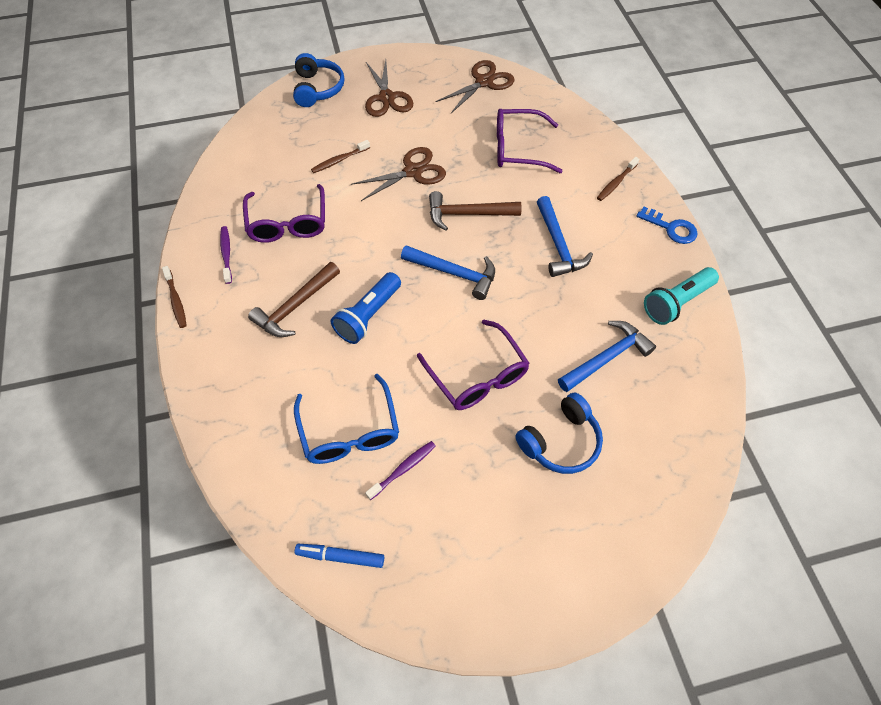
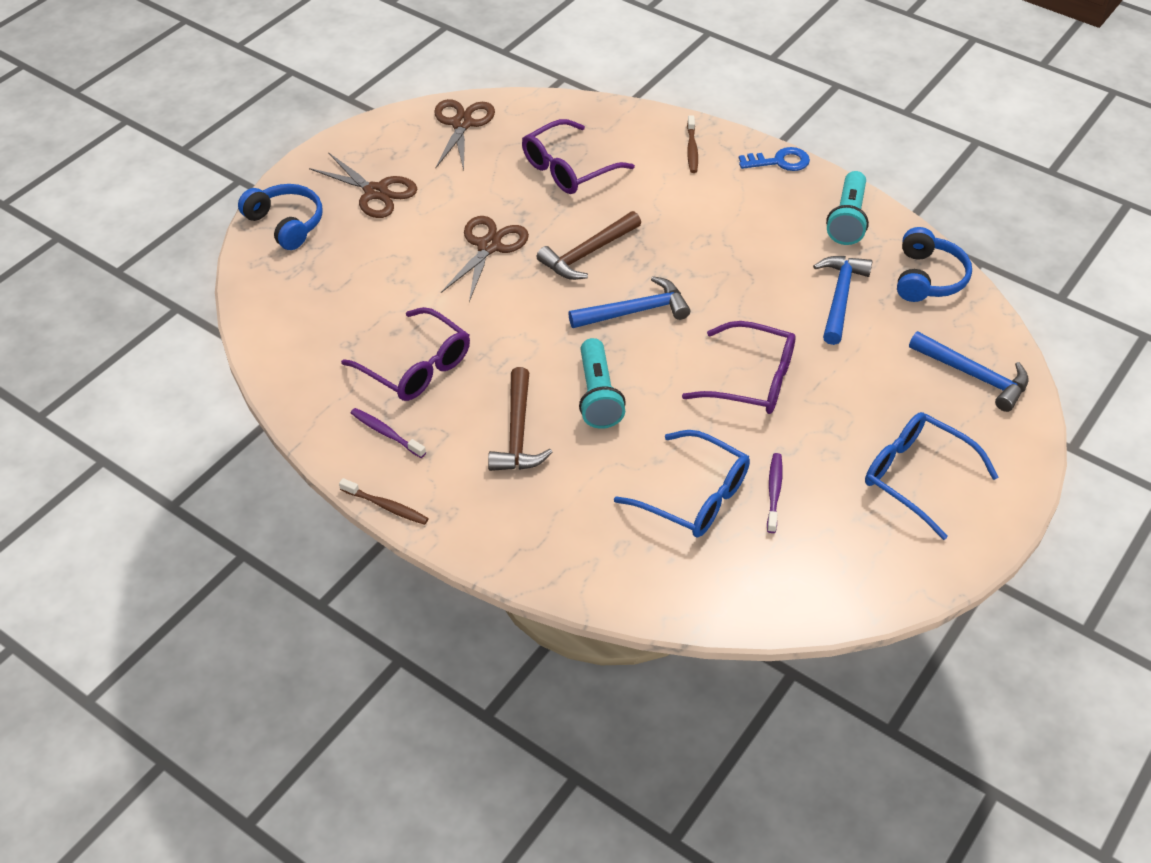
camera: 40 degrees left, 10 degrees down
blue marker [295,544,384,568] -> none
brown toothbrush [311,140,370,173] -> none
blue flashlight [331,272,401,344] -> turquoise flashlight [579,338,626,429]
blue headphones [515,393,603,474] -> blue headphones moved to [897,227,972,302]
blue hammer [537,196,593,277] -> blue hammer moved to [909,331,1029,412]
none -> blue glasses [865,412,998,540]

